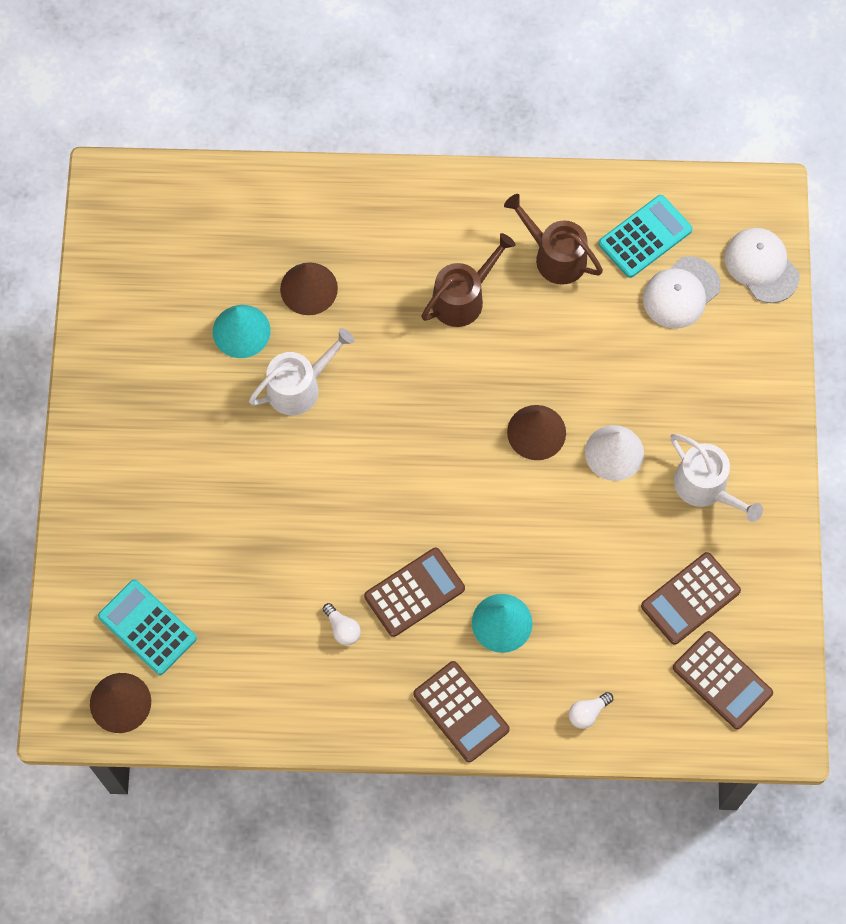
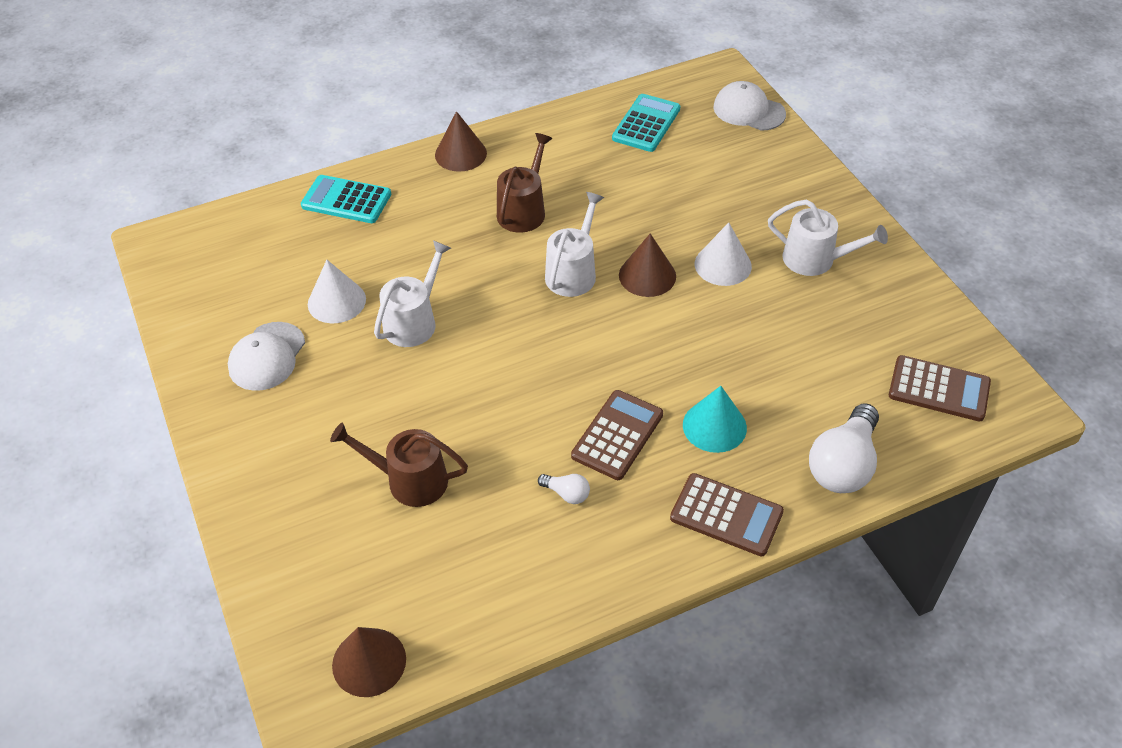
camera: 25 degrees left, 20 degrees down
turquoise calculator [98,580,197,675] -> turquoise calculator moved to [301,175,391,223]
turquoise cone [213,305,270,358] -> white cone [308,260,366,323]
brown cone [280,262,338,315] -> brown cone moved to [435,111,487,172]
brown watering can [504,194,603,285] -> brown watering can moved to [330,422,468,507]
white light bulb [569,692,613,729] -> white light bulb [809,403,879,493], size x2.17
brown calculator [641,552,741,645] -> none
white cap [643,256,721,329] -> white cap moved to [228,322,305,391]
none -> white watering can [545,192,604,297]

